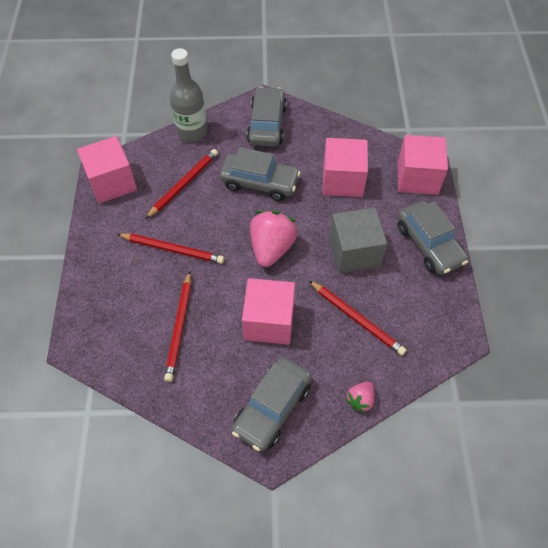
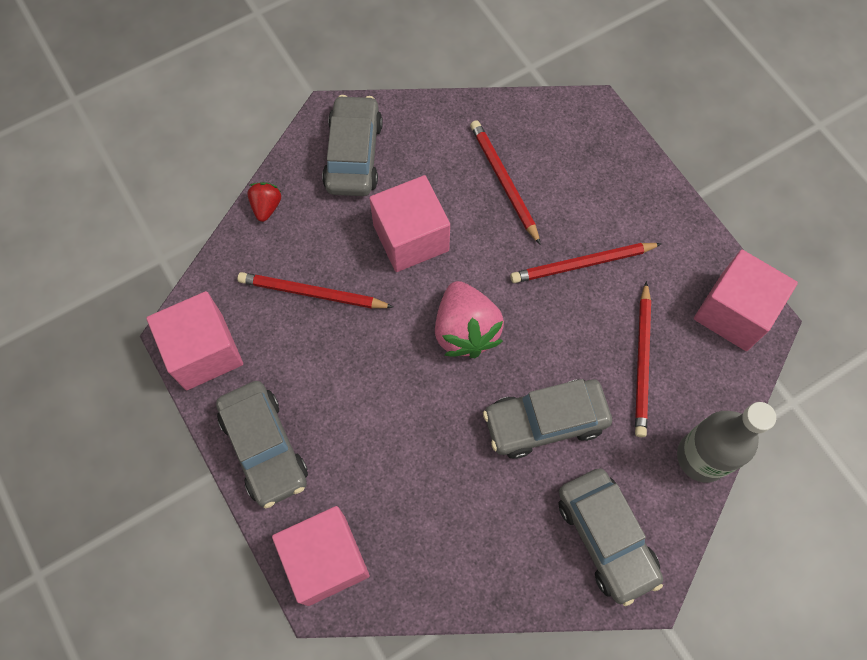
camera: 150 degrees right, 10 degrees up
pink cube [322,138,368,197] -> pink cube moved to [146,291,243,390]
grey cube [329,208,387,273] -> none
pink strawberry [345,382,375,413] -> red strawberry [247,182,281,222]
grey car [398,201,468,275] -> grey car turned 150 degrees counterclockwise [216,381,308,508]

